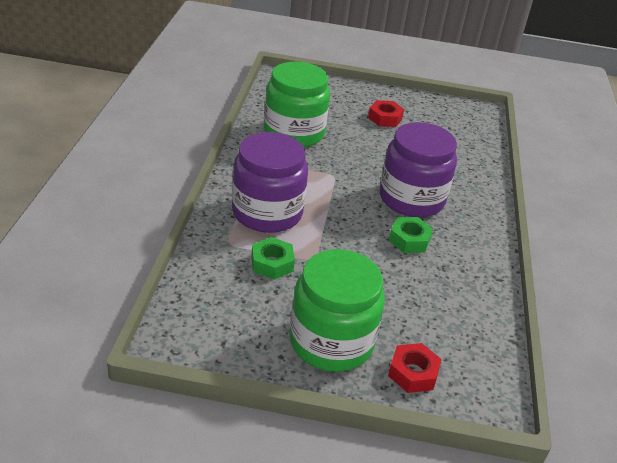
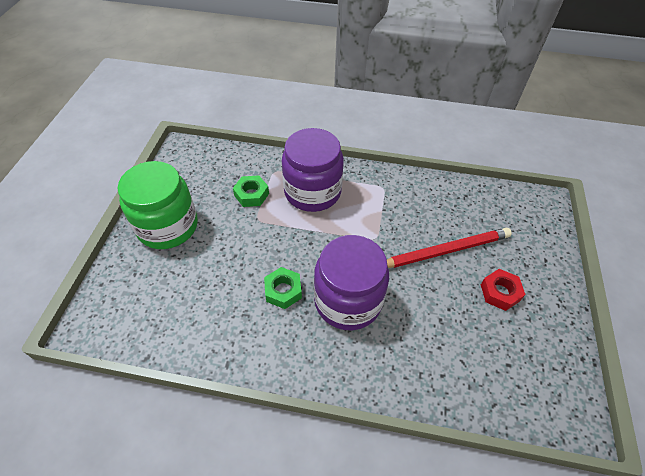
camera: 95 degrees right, 15 degrees up
green jar [264,62,330,147] -> none
red nut [388,343,442,393] -> none
none -> red pencil [387,228,512,268]

